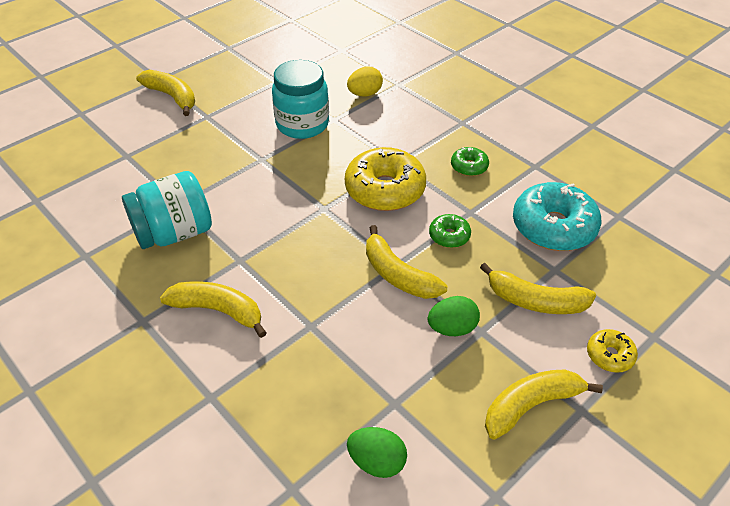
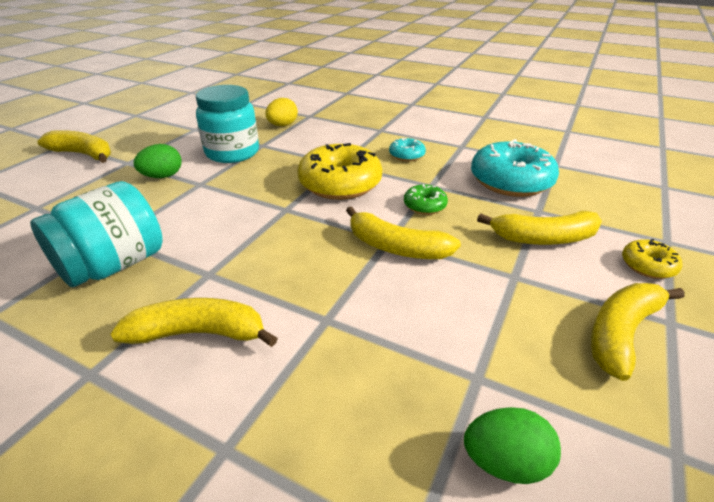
camera: 20 degrees left, 10 degrees down
green egg [428,296,480,336] -> green egg moved to [133,144,182,178]
green donut [451,147,489,176] -> turquoise donut [389,138,426,161]

